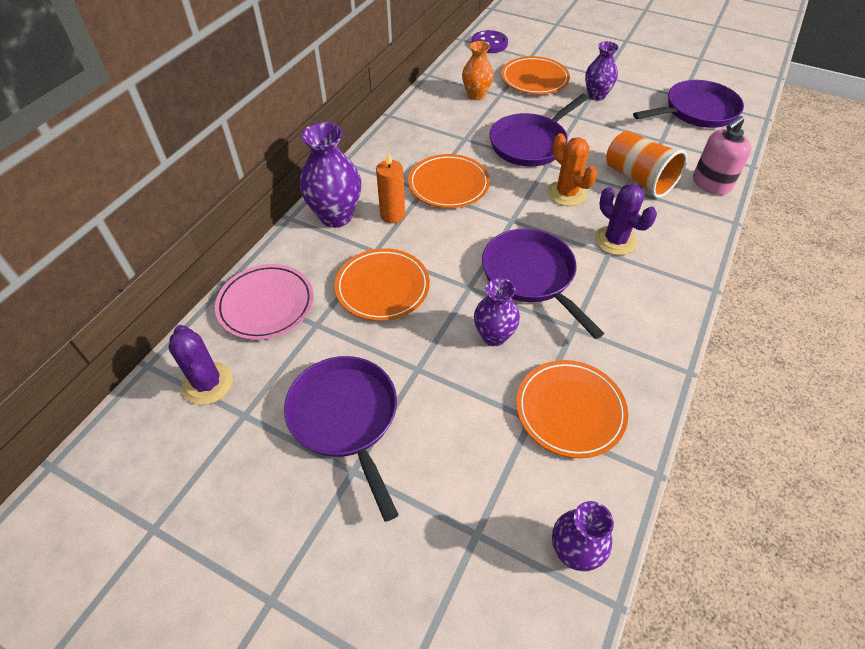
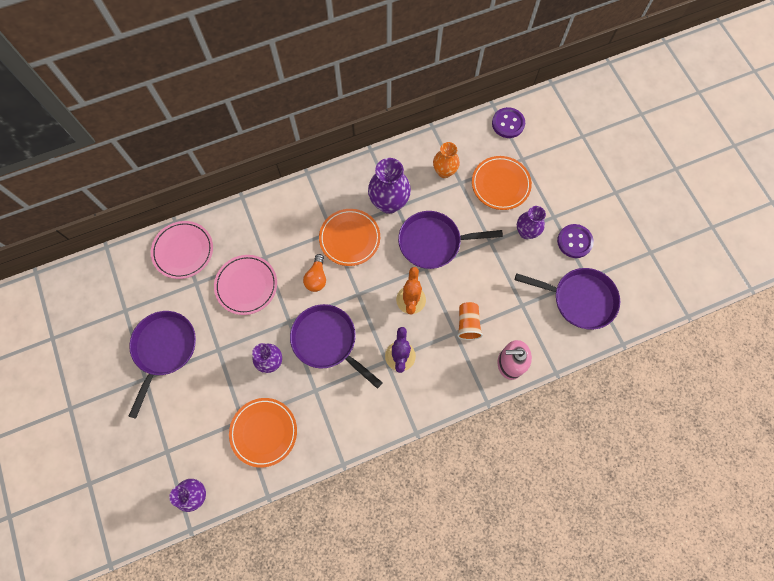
camera: 40 degrees right, 20 degrees up
purple cactus [168,325,233,405] -> none
purple vase [300,122,361,228] -> purple vase moved to [368,158,411,214]
orange plate [335,248,430,321] -> pink plate [214,255,277,315]
orange candle [376,152,405,223] -> none
purple pan [482,228,604,339] -> purple pan turned 60 degrees counterclockwise [290,304,383,389]
orange cup [606,131,687,198] -> orange cup [457,302,483,340], size x0.64
none -> orange light bulb [303,254,326,292]
none -> purple button [557,224,594,258]

